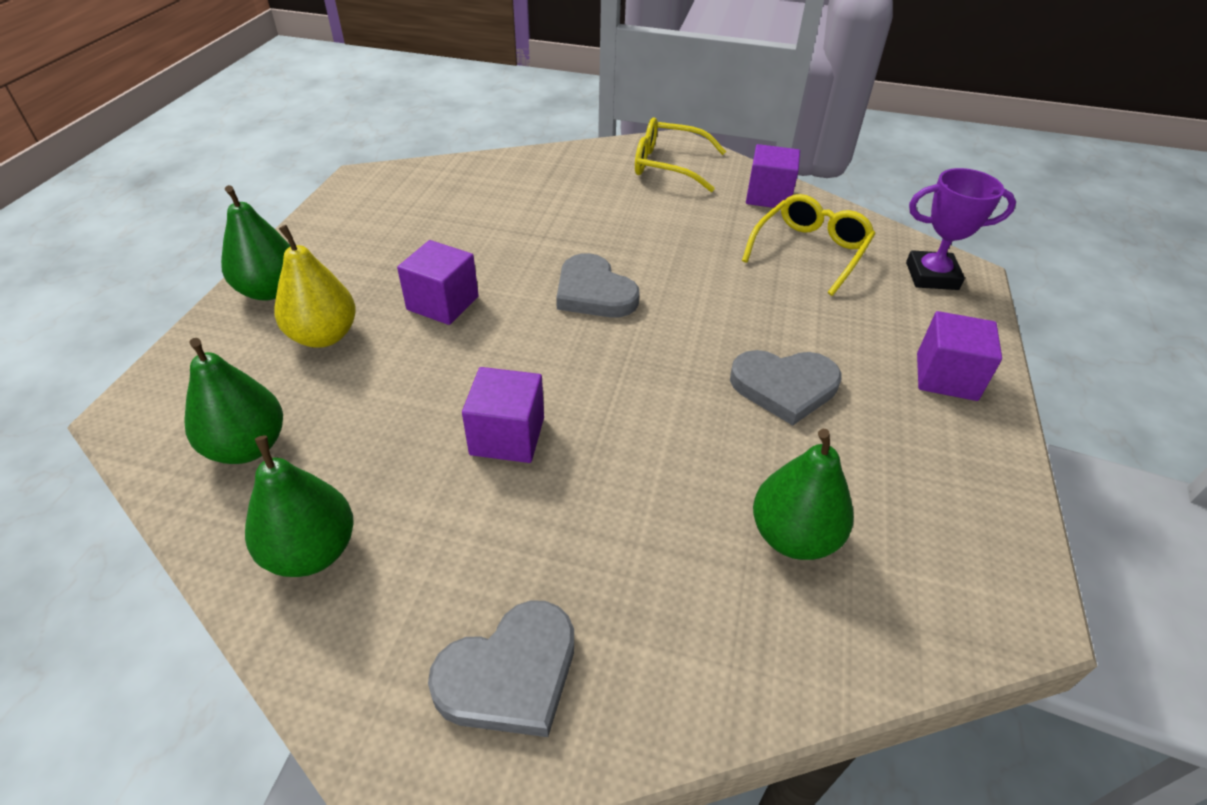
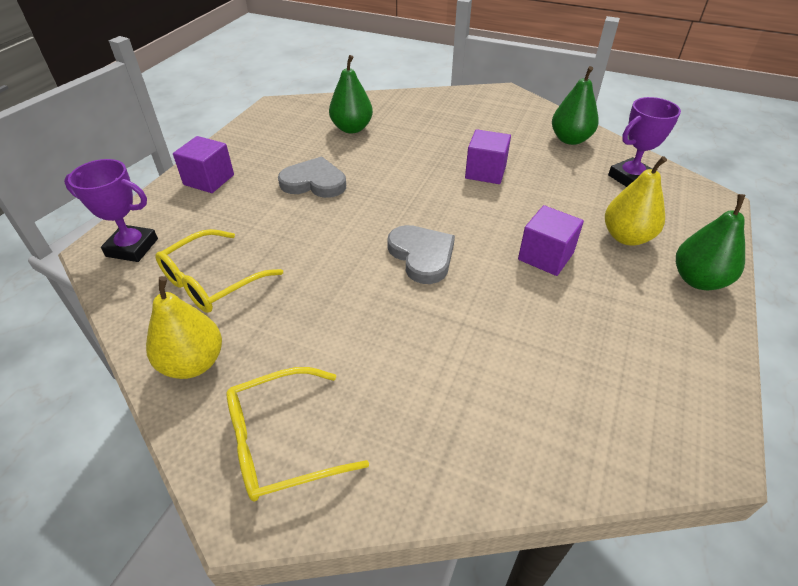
camera: 170 degrees left, 0 degrees up
green pear [184,338,283,464] -> purple trophy [608,97,681,187]
grey heart [428,600,574,737] -> none
yellow glasses [635,117,726,192] -> yellow glasses turned 135 degrees clockwise [227,367,369,502]
purple cube [746,144,800,208] -> yellow pear [146,276,222,379]

